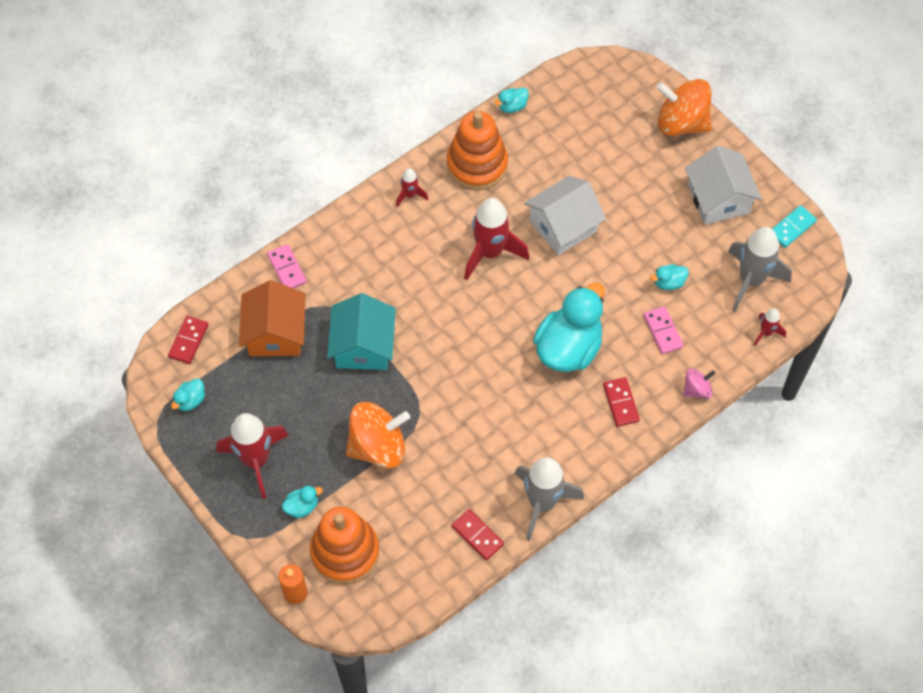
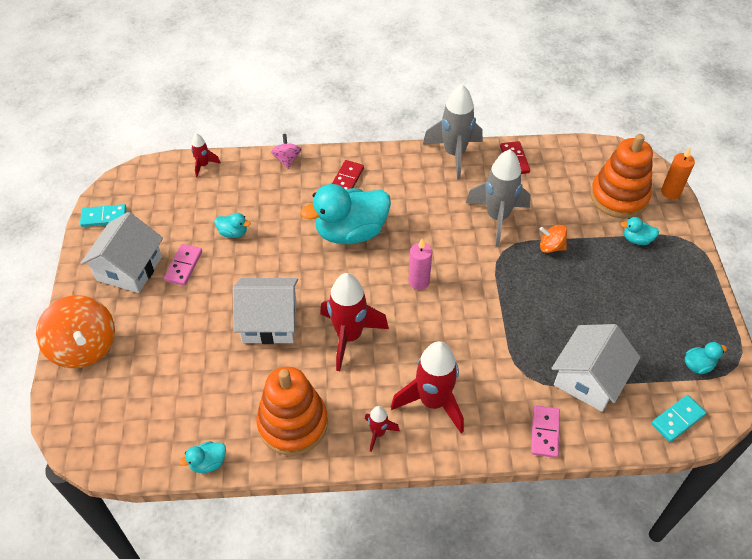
camera: 145 degrees left, 10 degrees down
red domino [168,316,209,364] -> turquoise domino [652,395,706,442]
red rocket [216,413,288,499] -> red rocket moved to [391,341,464,433]
orange house [239,280,306,356] -> white house [551,324,641,412]
turquoise house [327,293,396,370] -> none
orange spinning top [346,402,410,468] -> orange spinning top [539,224,567,253], size x0.50
turquoise duck [494,88,529,113] -> turquoise duck turned 150 degrees clockwise [179,441,226,473]
pink domino [643,306,684,355] -> pink domino moved to [164,244,202,286]
pink spinning top [683,369,716,399] -> pink spinning top turned 75 degrees clockwise [271,134,302,169]
grey rocket [728,227,792,311] -> grey rocket moved to [466,149,531,247]
none -> pink candle [408,239,432,290]

